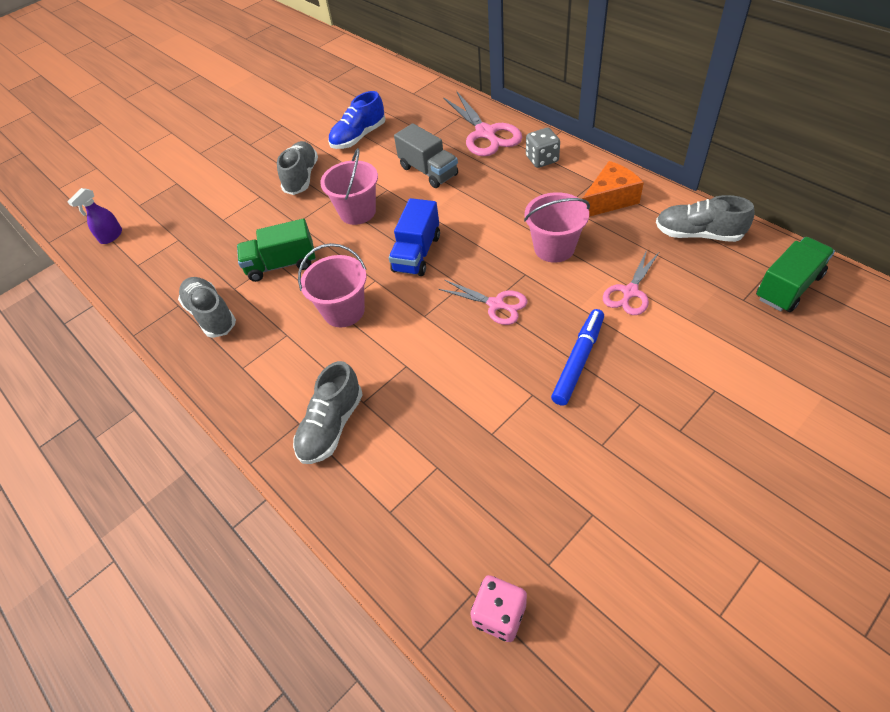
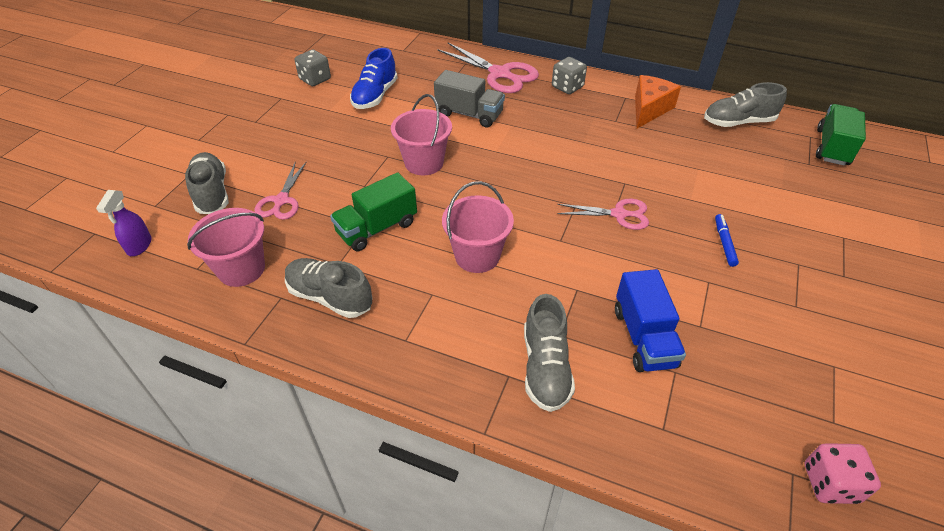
camera: 30 degrees left, 5 degrees down
grey shoe [277,141,318,195] -> grey shoe moved to [185,152,229,214]
blue truck [389,198,440,276] -> blue truck moved to [615,269,686,372]
pink bucket [524,192,590,263] -> pink bucket moved to [187,208,265,287]
blue marker [551,309,604,406] -> blue marker [715,214,739,267], size x0.59
pink scissors [603,250,659,315] -> pink scissors moved to [255,161,306,220]
none -> grey dice [295,50,331,86]

